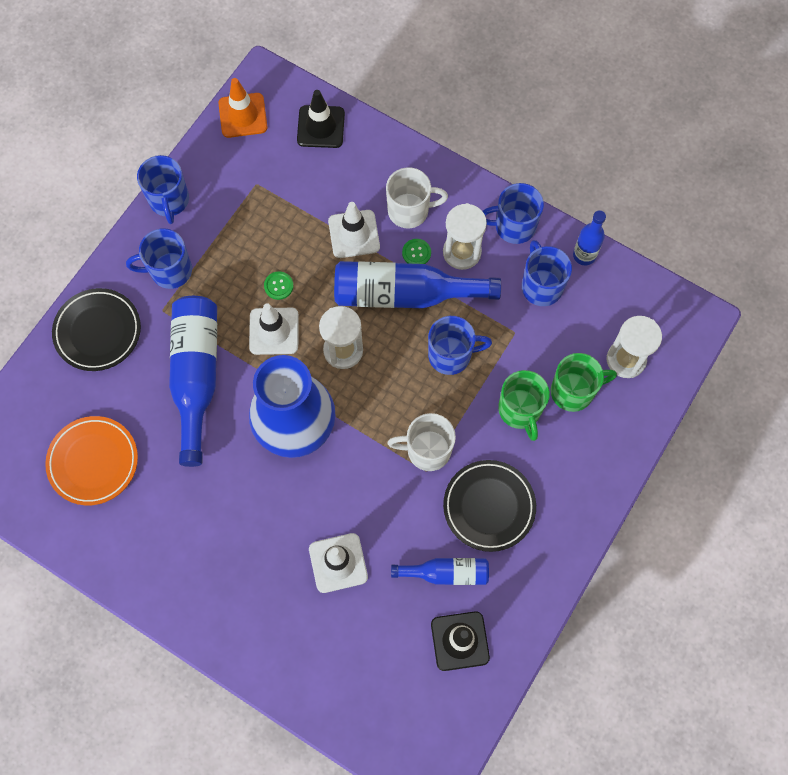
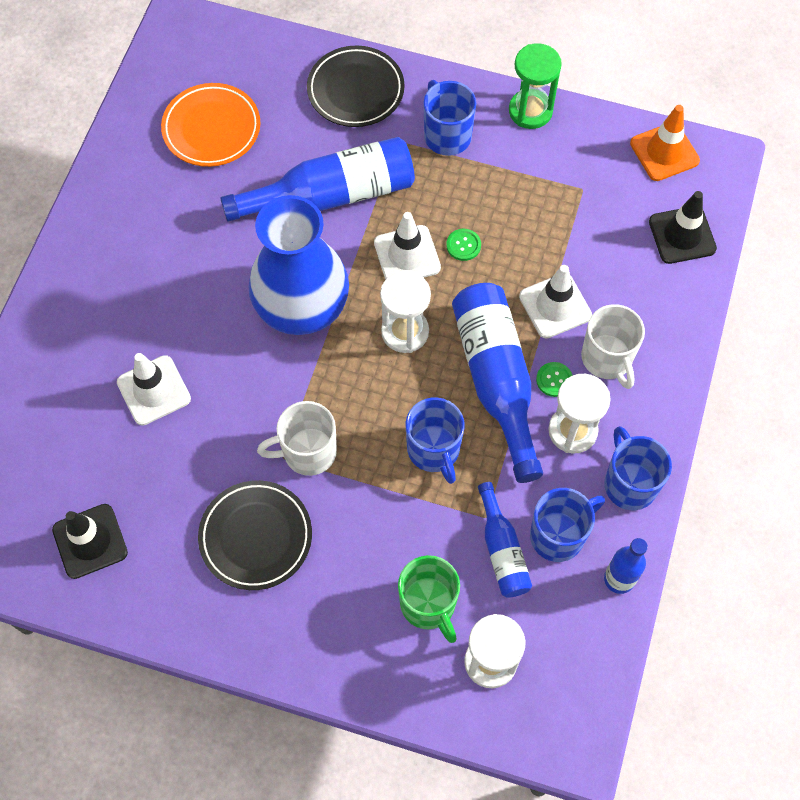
camera: 75 degrees right, 5 degrees down
blue mug [137,155,189,224] -> green hourglass [509,43,562,129]
white mug [387,413,456,471] -> white mug turned 90 degrees counterclockwise [257,401,337,476]
blue bottle [391,558,489,585] -> blue bottle moved to [478,482,532,598]
green mug [498,370,550,441] -> none

